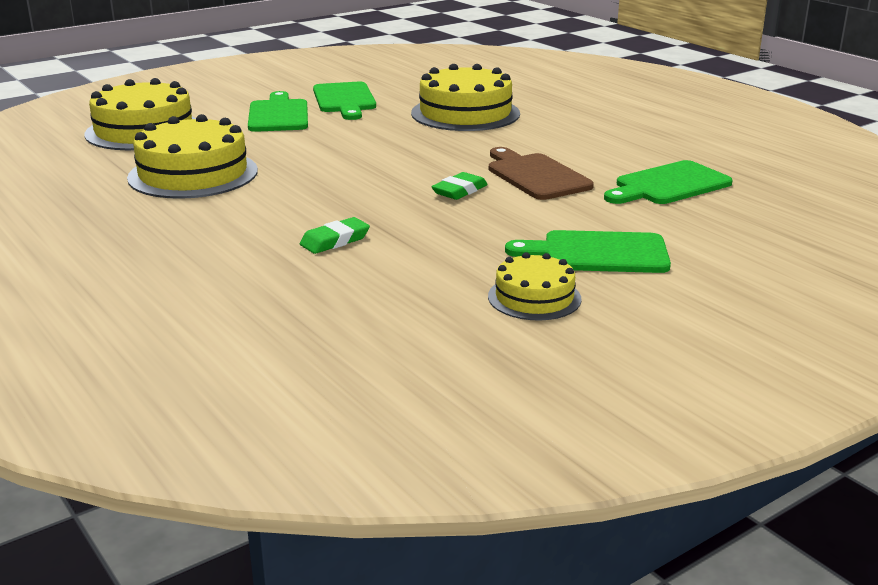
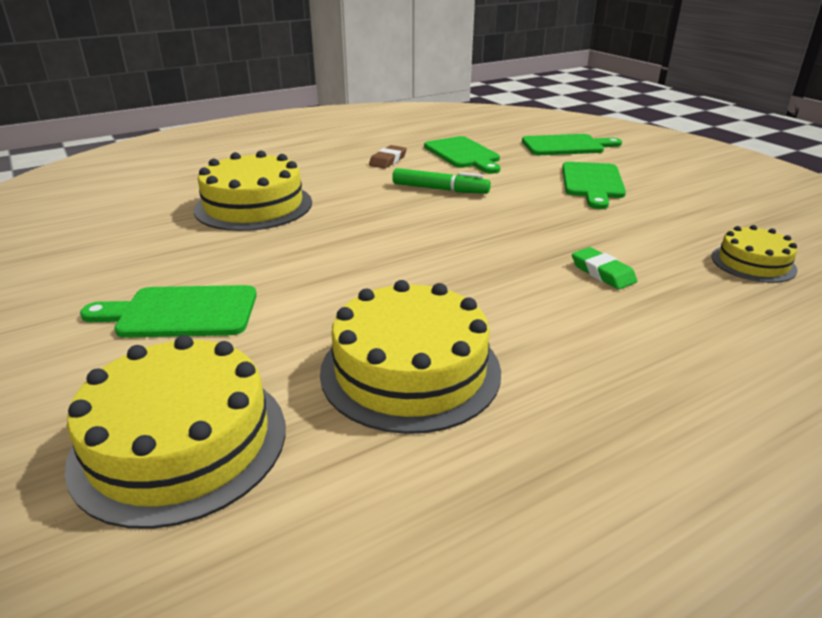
camera: 85 degrees left, 5 degrees up
green cutting board [313,82,376,120] -> green cutting board moved to [522,134,622,155]
green eraser [431,172,488,200] -> none
yellow cake [488,252,582,321] -> yellow cake moved to [711,225,798,283]
brown cutting board [489,147,594,200] -> green marker [392,168,491,194]
none -> brown eraser [369,145,407,169]

